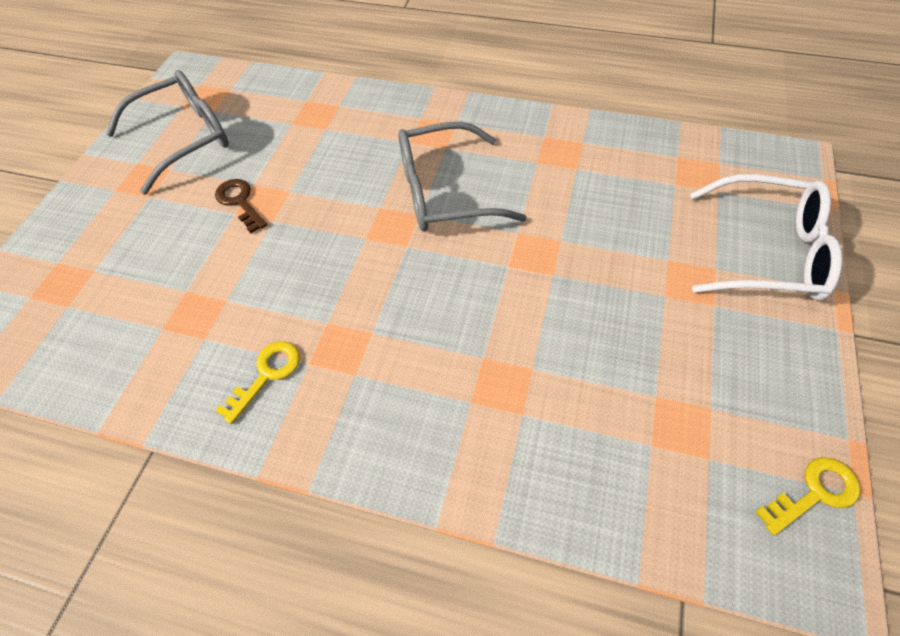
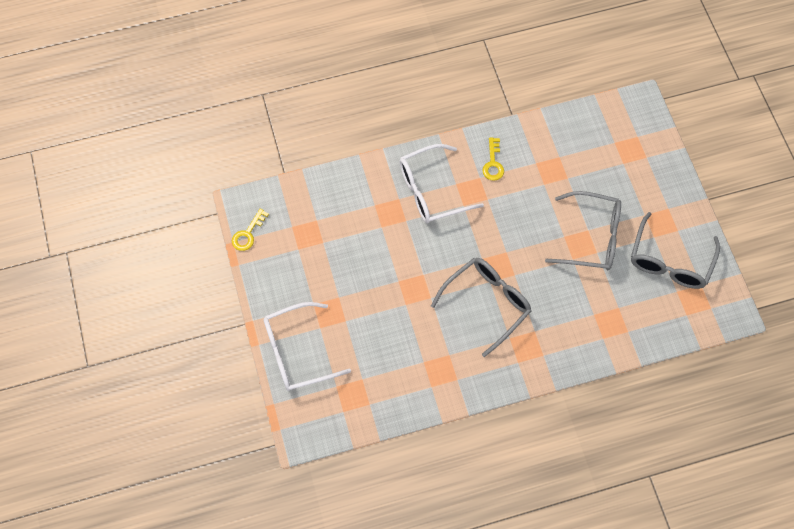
camera: 145 degrees right, 10 degrees up
brown key [215,179,267,233] -> grey glasses [545,191,621,270]
none -> white glasses [399,144,484,224]

